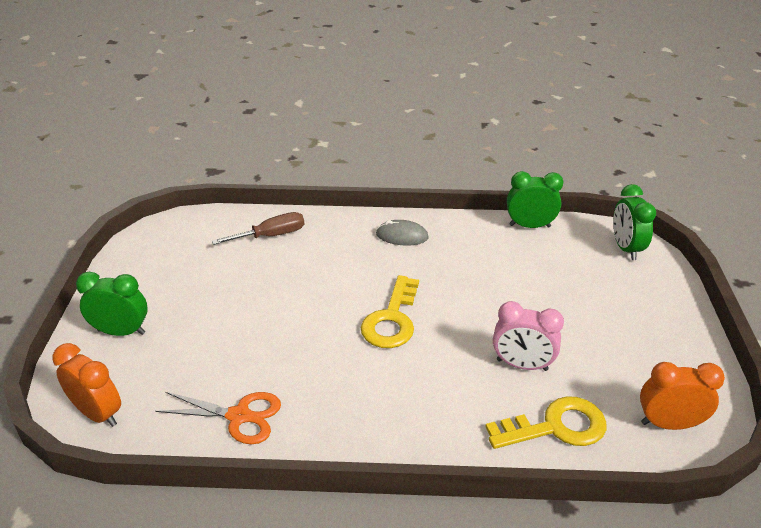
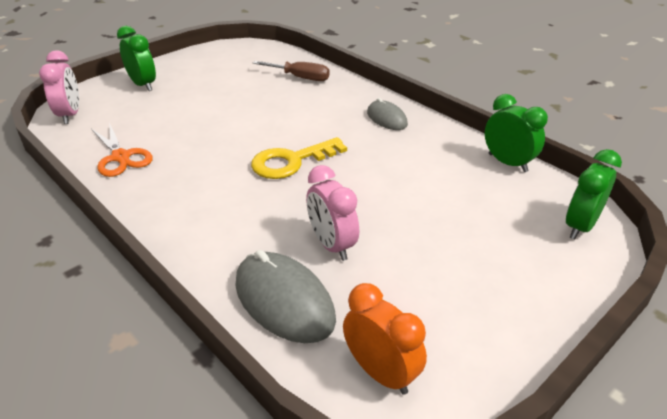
camera: 45 degrees right, 0 degrees up
orange clock [52,343,121,427] -> pink clock [39,50,79,124]
yellow key [486,396,606,449] -> grey mouse [235,250,336,343]

